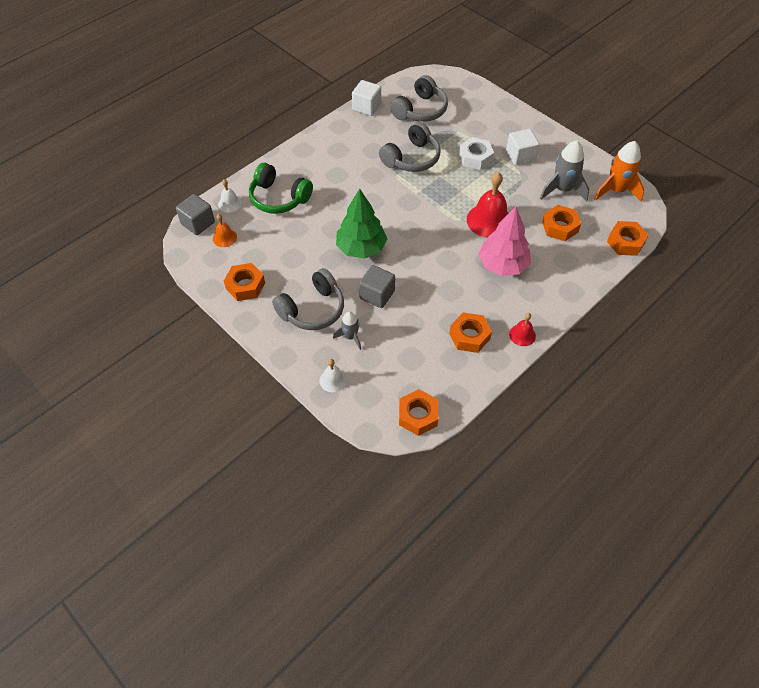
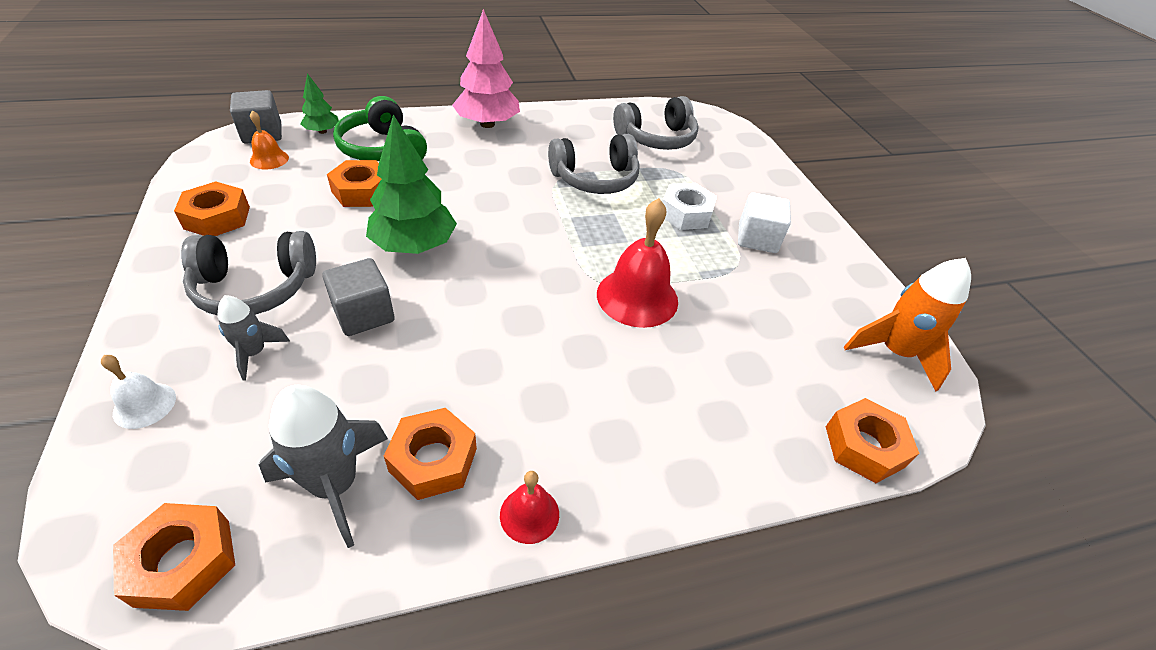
camera: 25 degrees right, 10 degrees down
white bell [218,179,242,212] -> green tree [301,73,339,134]
white cube [352,80,381,116] -> none
pink tree [478,207,531,276] -> pink tree moved to [452,9,520,128]
grey rocket [540,140,589,201] -> grey rocket moved to [259,385,388,548]
orange nut [542,205,581,241] -> orange nut moved to [327,160,381,207]

